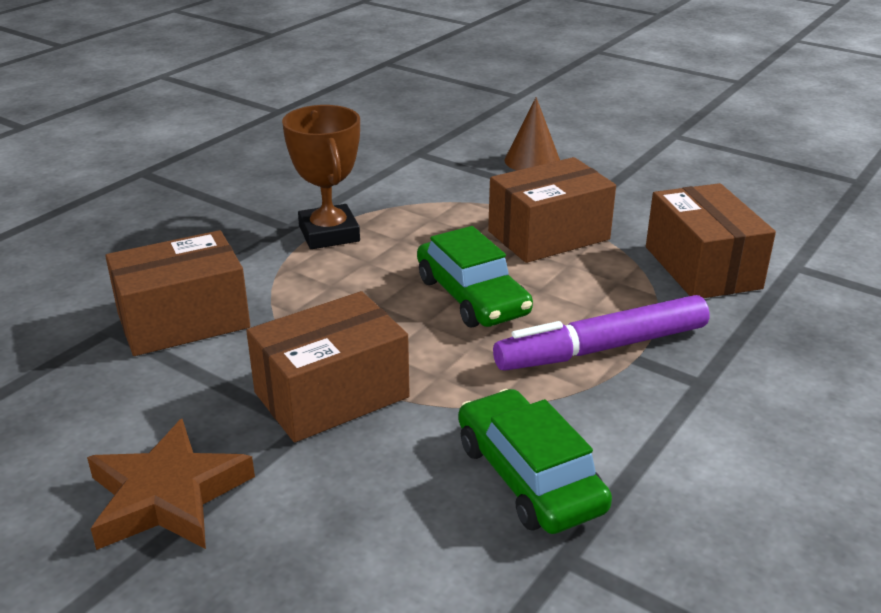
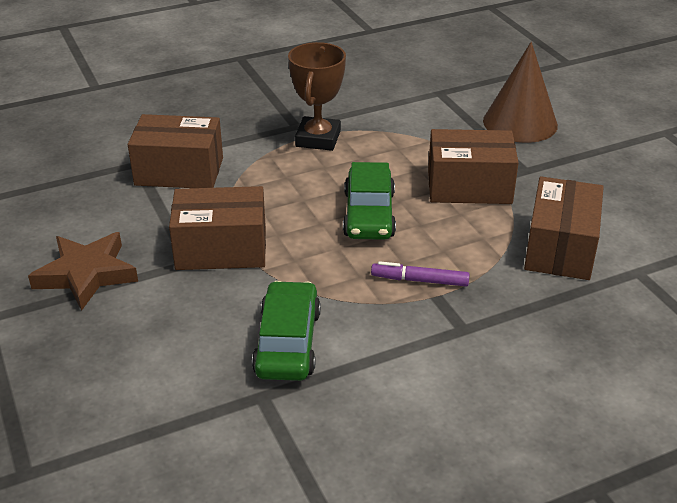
camera: 30 degrees right, 5 degrees up
purple marker [493,295,710,371] -> purple marker [371,261,470,287], size x0.56
brown cone [504,97,560,171] -> brown cone [483,42,558,143], size x1.56

